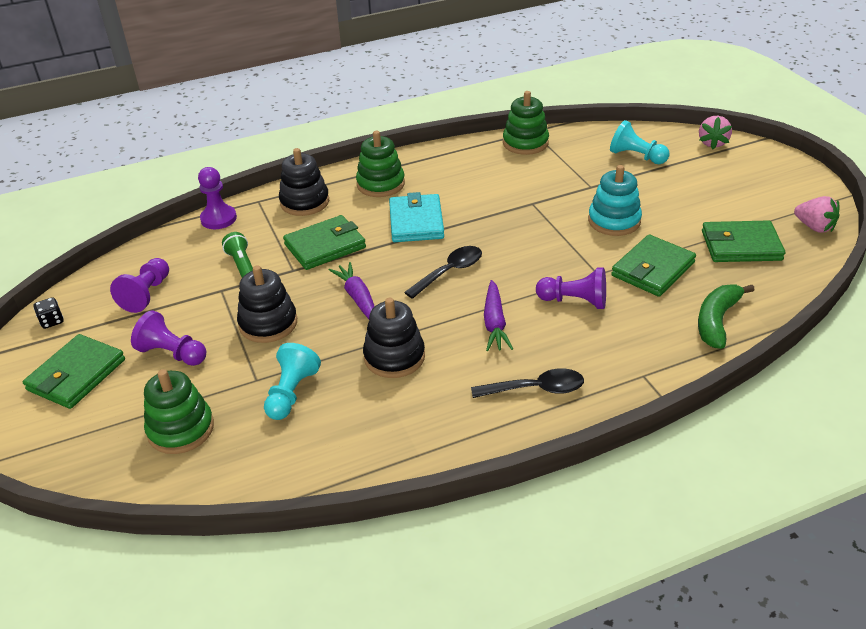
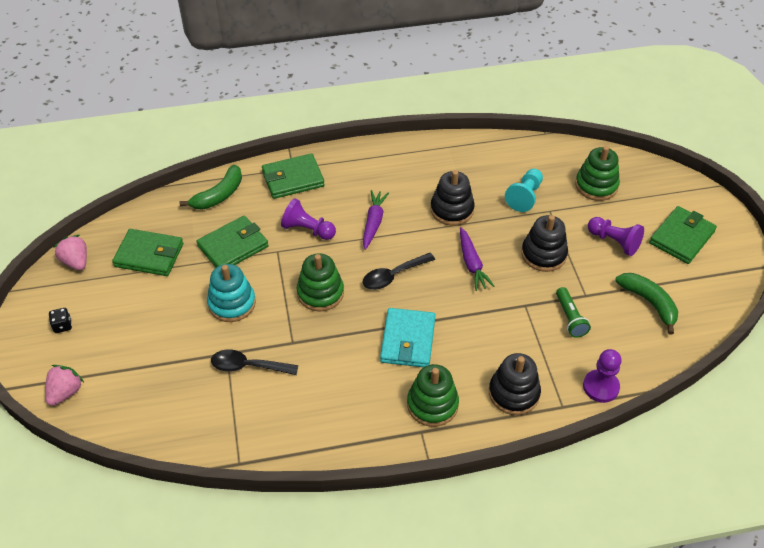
camera: 170 degrees left, 10 degrees up
black dice [34,297,64,329] -> black dice moved to [49,308,72,333]
purple pawn [110,258,169,313] -> green banana [615,273,678,335]
green wallet [283,215,366,270] -> green wallet moved to [262,153,325,199]
black spoon [471,368,584,398] -> black spoon moved to [211,349,298,375]
green stacking toy [503,91,549,155] -> green stacking toy moved to [296,253,344,311]
turquoise pawn [610,120,670,164] -> none

